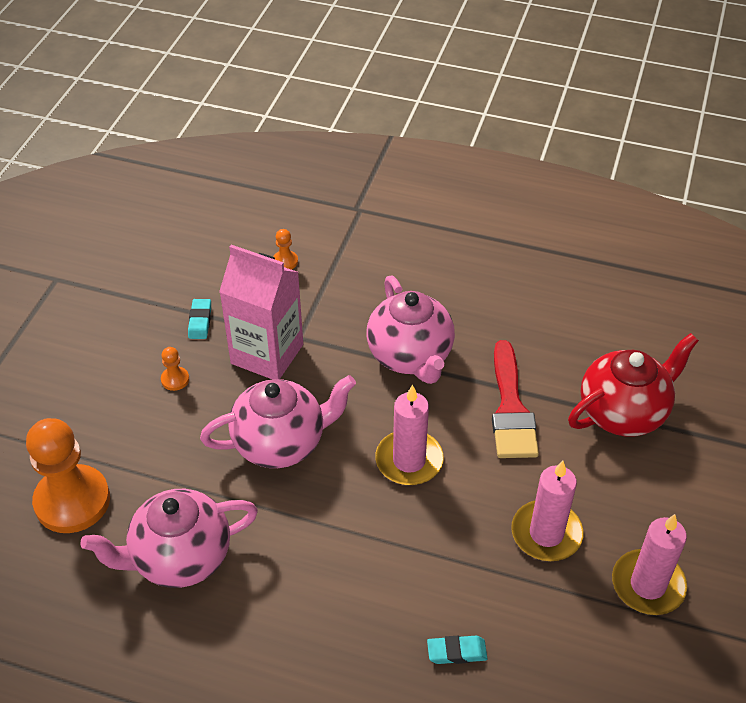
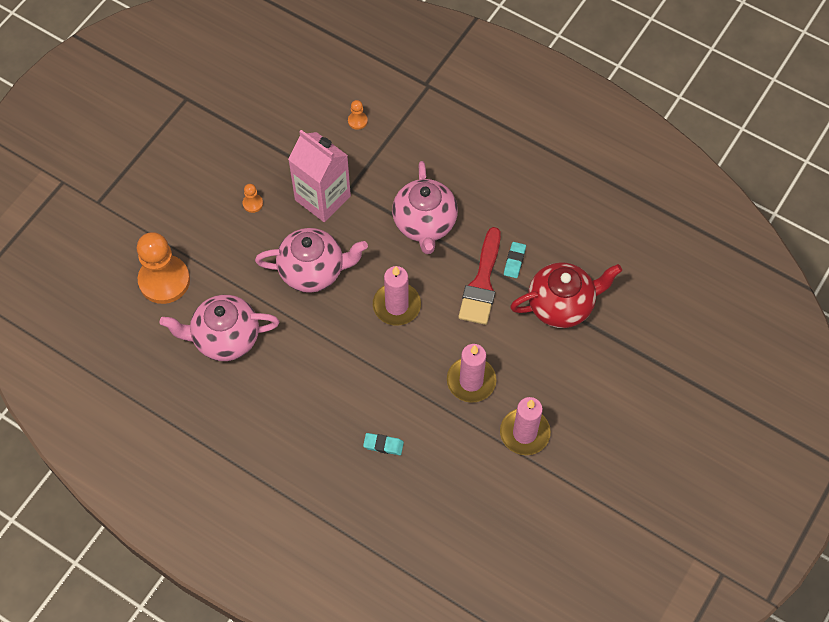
camera: 15 degrees right, 15 degrees up
turquoise eraser [188,299,211,339] -> turquoise eraser moved to [504,242,526,278]

